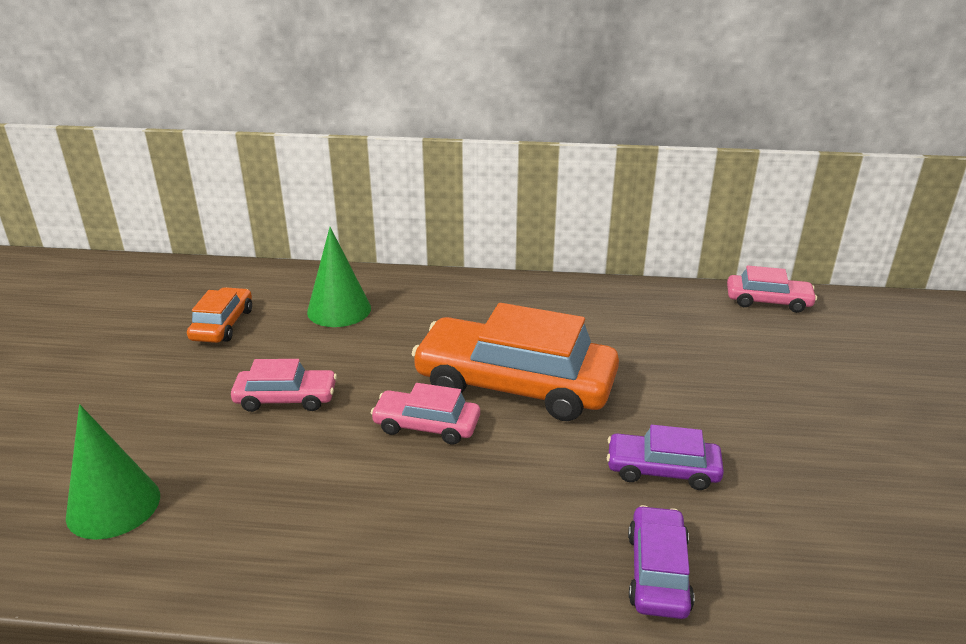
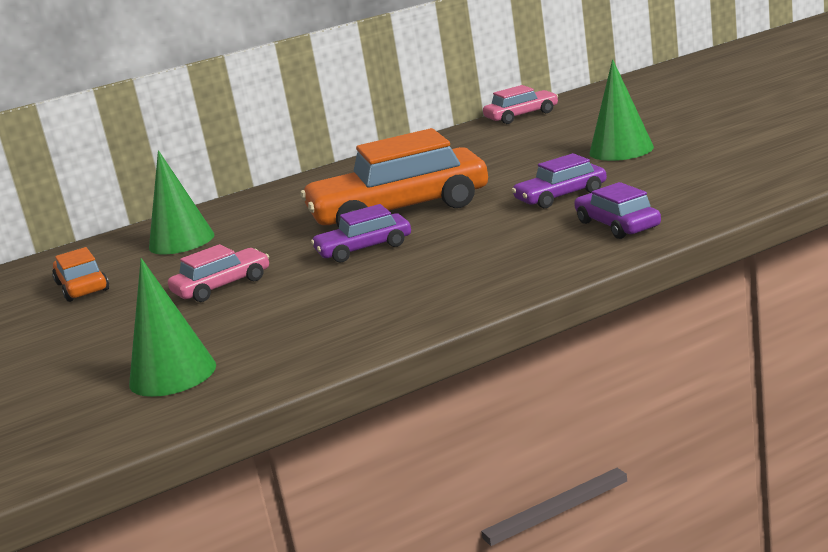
camera: 30 degrees left, 10 degrees down
pink car [371,383,480,445] -> purple car [311,204,411,263]
none -> green cone [589,59,654,161]

